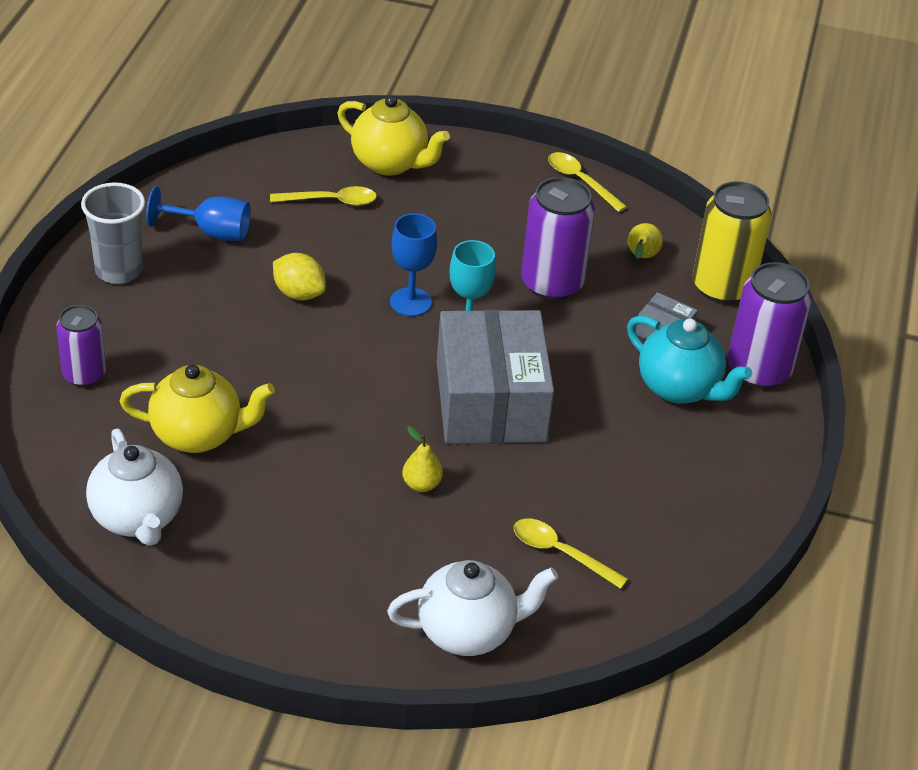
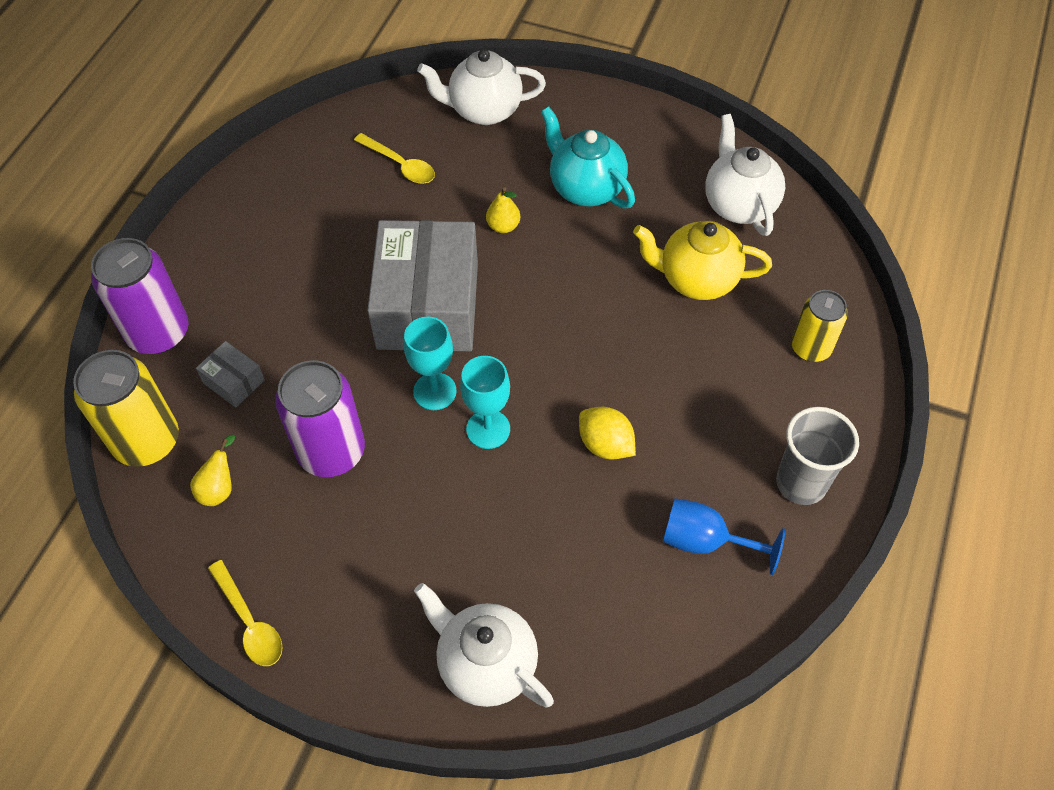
camera: 170 degrees left, 15 degrees up
purple can [56,305,106,387] -> yellow can [791,290,848,362]
yellow spoon [270,186,377,206] -> none
yellow teapot [338,95,450,176] -> white teapot [414,583,554,707]
blue goblet [390,213,437,316] -> turquoise goblet [460,356,510,449]
turquoise teapot [627,315,752,404] -> turquoise teapot moved to [541,106,635,209]

